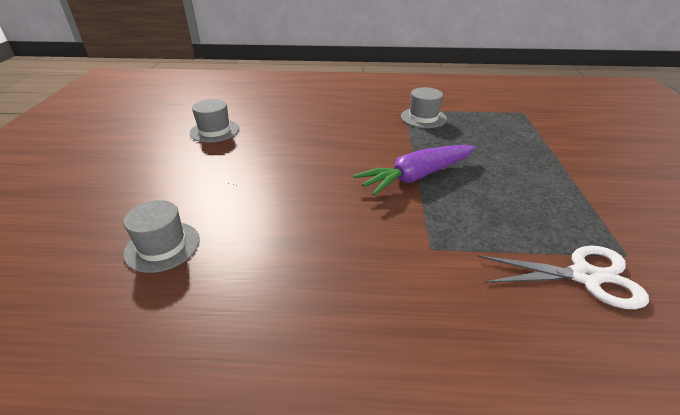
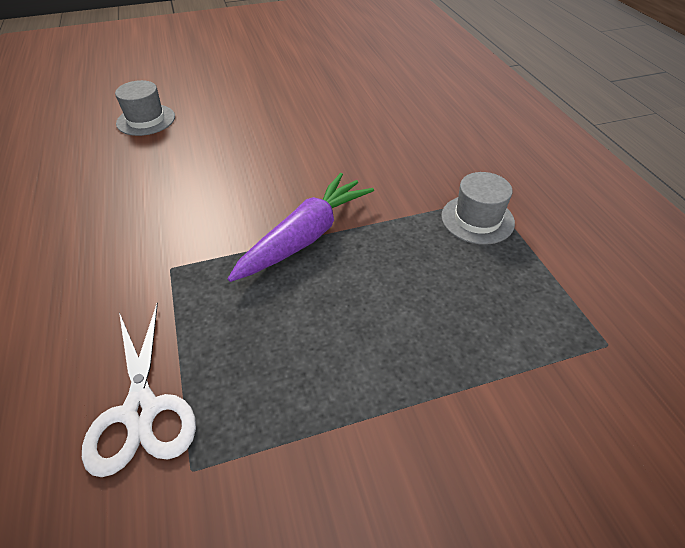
camera: 70 degrees right, 10 degrees up
grey hat [190,99,239,143] -> none
purple carrot [353,145,475,196] -> purple carrot turned 90 degrees clockwise [228,173,374,282]

